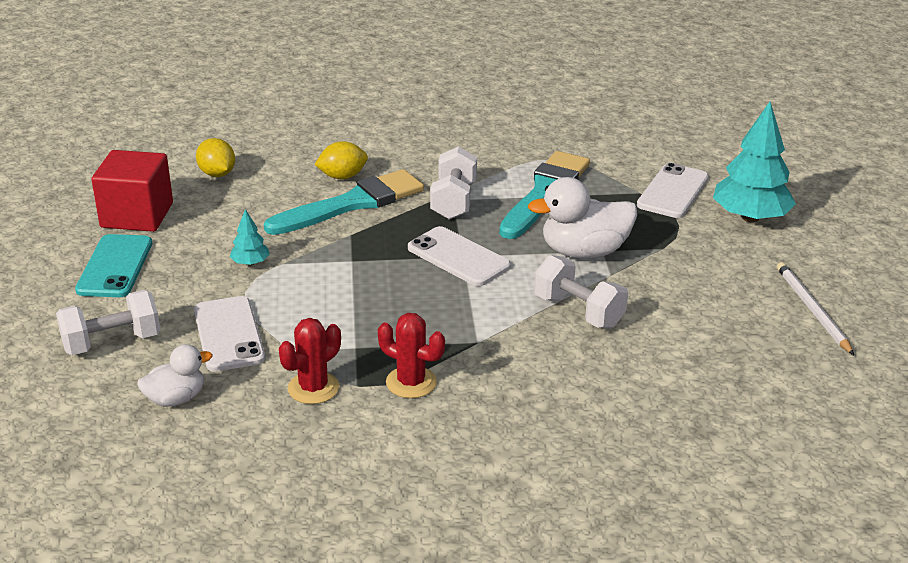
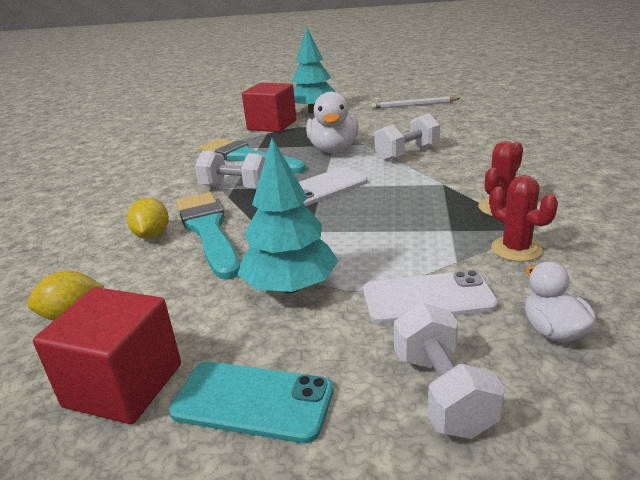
camera: 75 degrees left, 5 degrees down
turquoise tree [230,209,270,266] -> turquoise tree [237,138,338,293], size x2.17
white phone [637,163,709,218] -> red cube [242,83,296,132]

